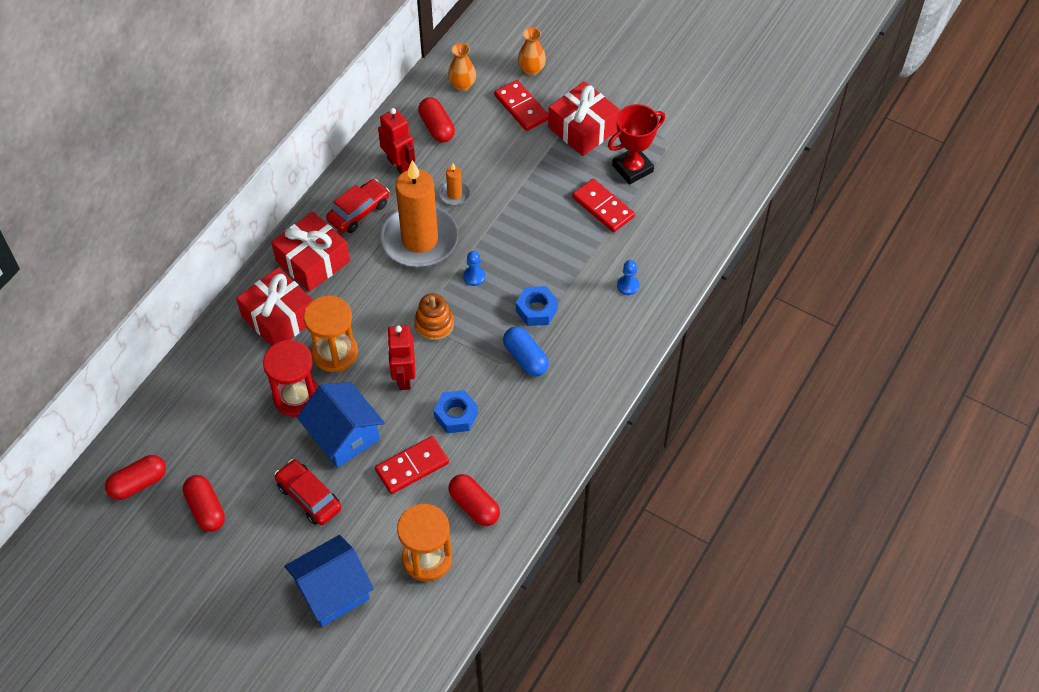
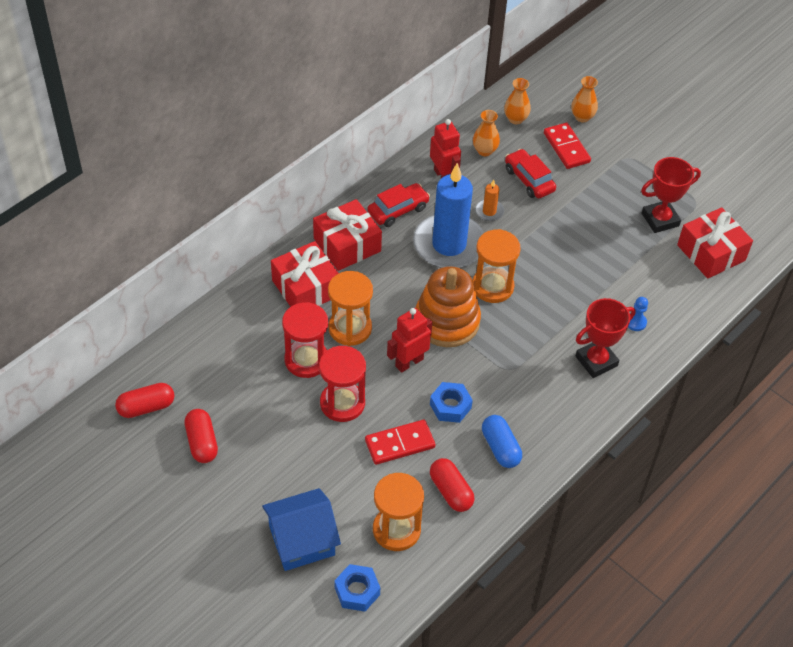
camera: 10 degrees right, 5 degrees down
red car [274,459,342,525] -> red car moved to [505,149,556,198]
blue house [297,382,385,468] -> red hourglass [319,346,366,422]
orange candle [381,160,458,267] -> blue candle [413,163,484,268]
red robot [387,325,415,390] -> red robot turned 45 degrees clockwise [387,308,432,373]
orange stacking toy [414,293,454,341] -> orange stacking toy [415,266,481,347], size x1.75
red capsule [418,97,455,142] -> orange vase [473,110,500,156]
blue pawn [463,251,485,286] -> orange hourglass [473,229,521,303]
blue capsule [503,327,549,376] -> blue capsule moved to [482,415,522,468]
blue nut [516,286,558,326] -> blue nut moved to [335,564,380,612]
red gift [548,81,620,156] -> red gift moved to [677,207,753,279]
red domino [572,179,635,232] -> none
none -> red trophy [576,298,636,378]

